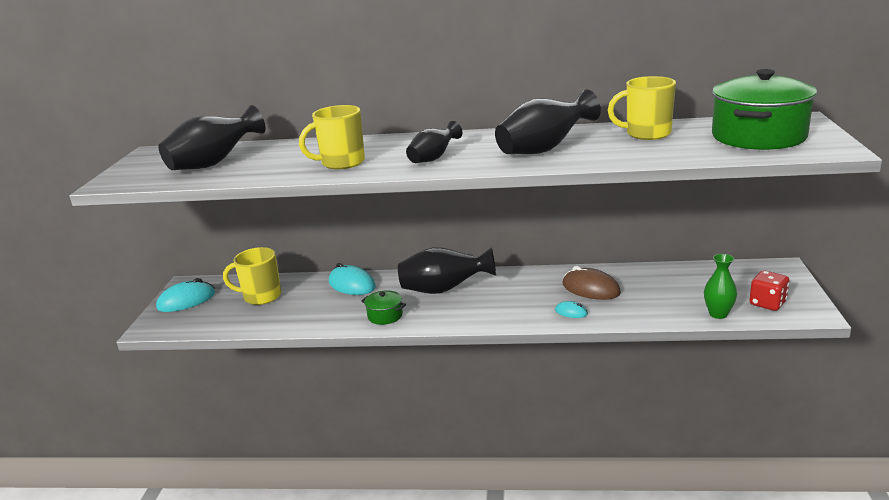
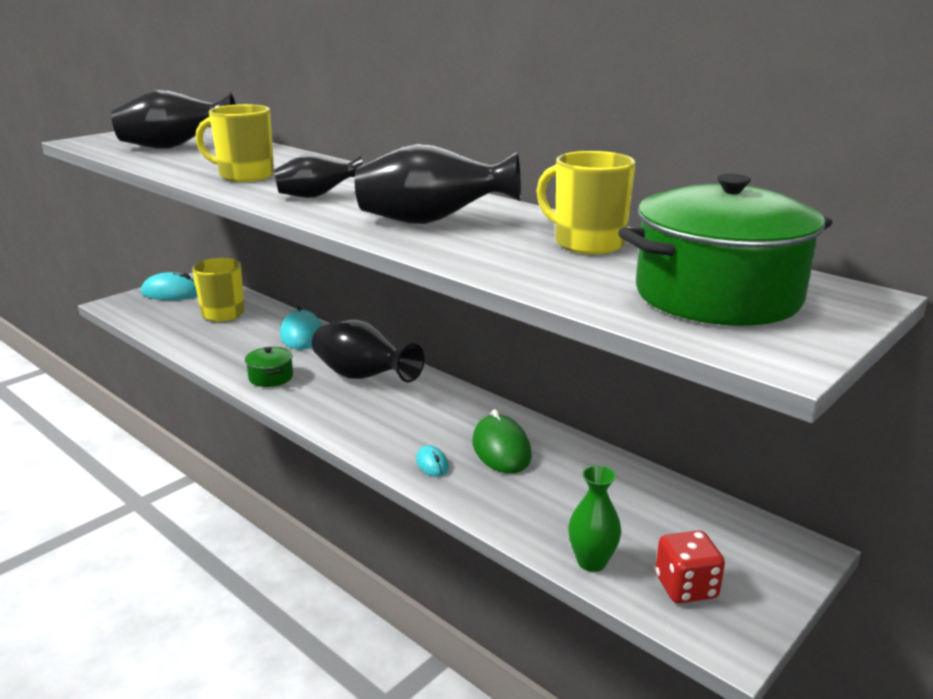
camera: 35 degrees right, 0 degrees up
brown mouse [562,266,621,300] -> green mouse [472,409,532,474]

